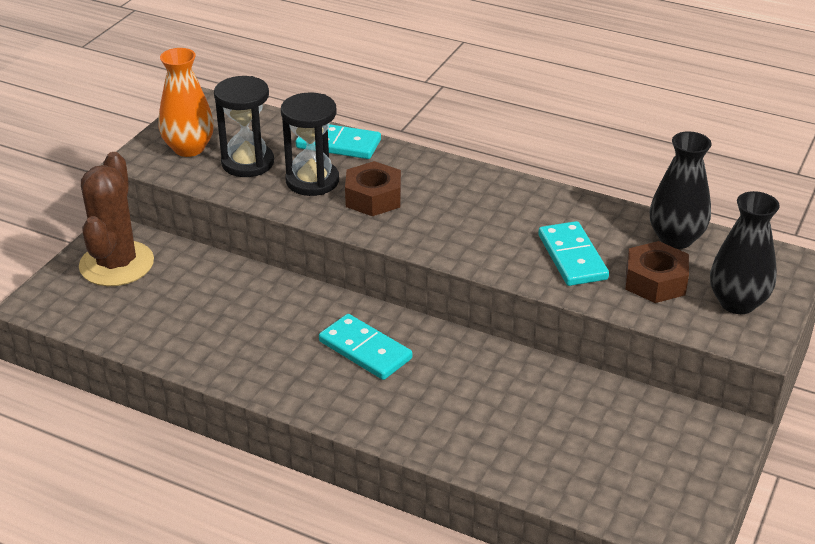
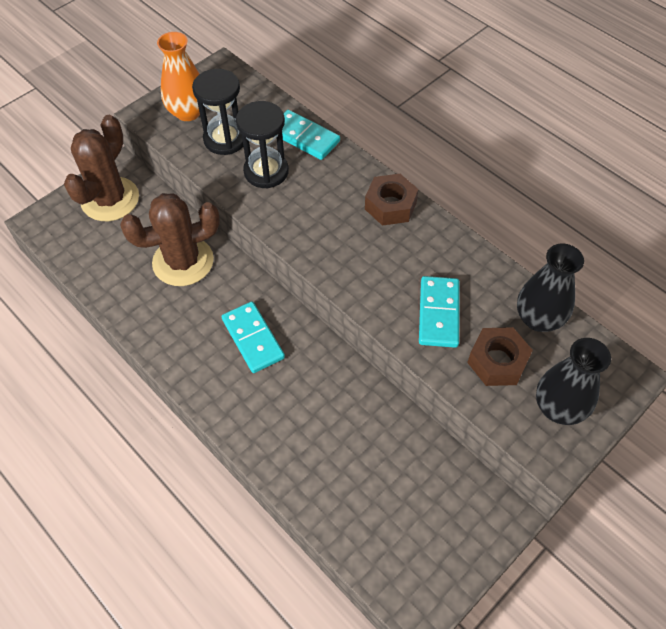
camera: 20 degrees right, 20 degrees up
brown nut [345,161,401,216] -> brown nut moved to [365,174,418,226]
none -> brown cactus [120,193,220,286]

